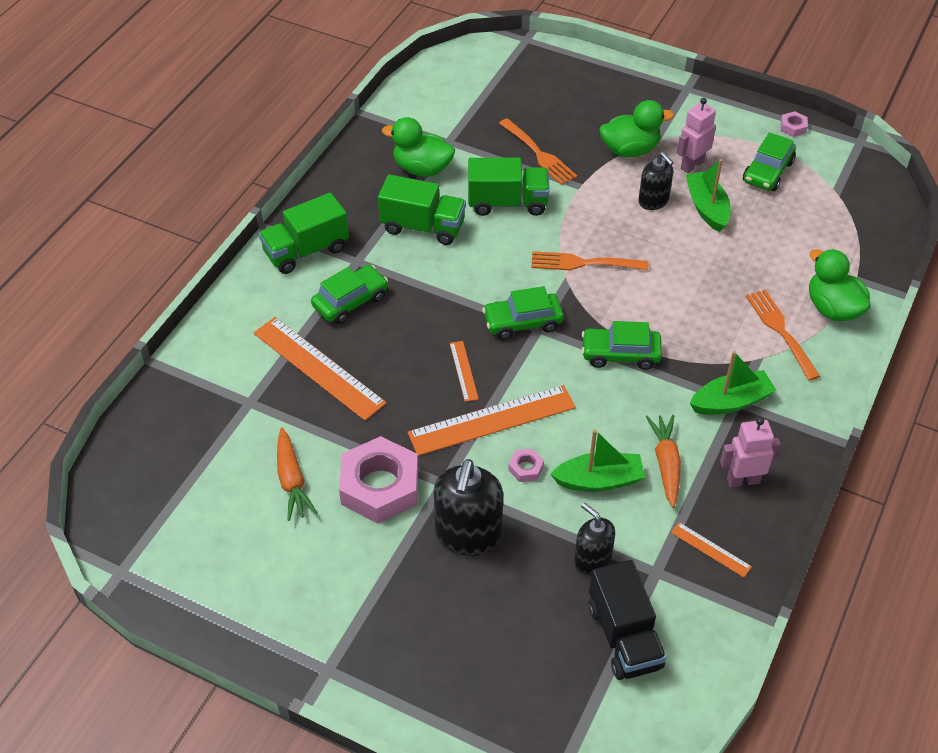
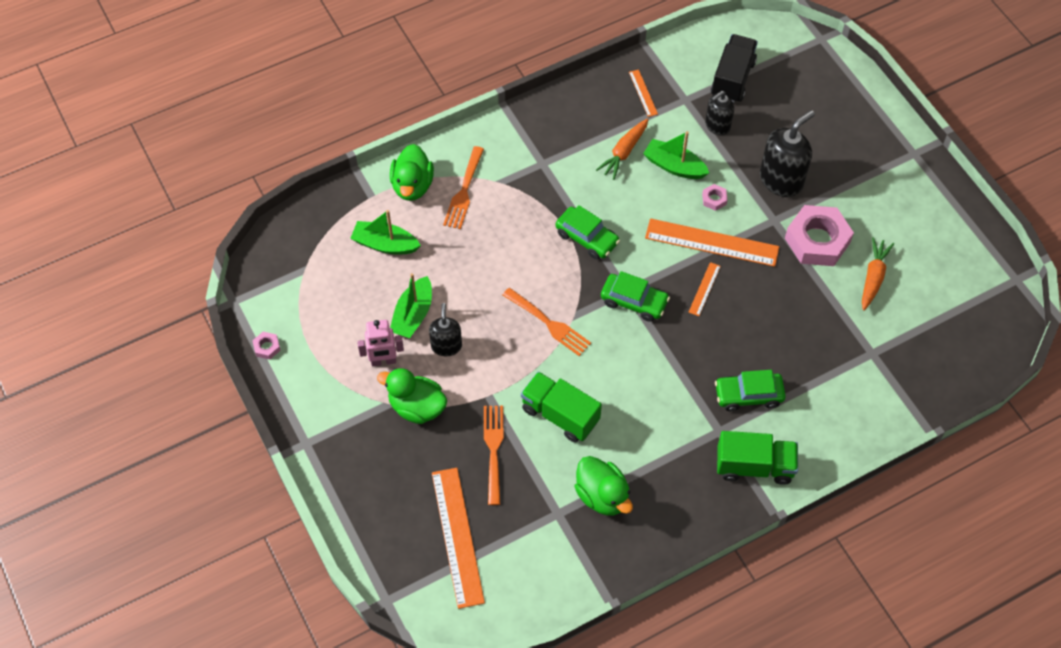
camera: 145 degrees left, 10 degrees up
orange ruler [254,317,387,421] -> orange ruler moved to [432,468,485,609]
green truck [378,175,466,245] -> none
black soap dispenser [574,503,615,575] -> black soap dispenser turned 60 degrees clockwise [705,91,734,135]
green boat [690,351,776,415] -> green boat moved to [350,210,421,255]
pink robot [720,417,781,488] -> none
green car [743,132,796,191] -> none

